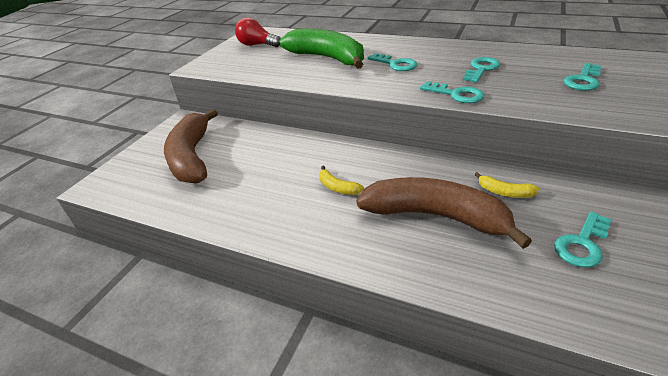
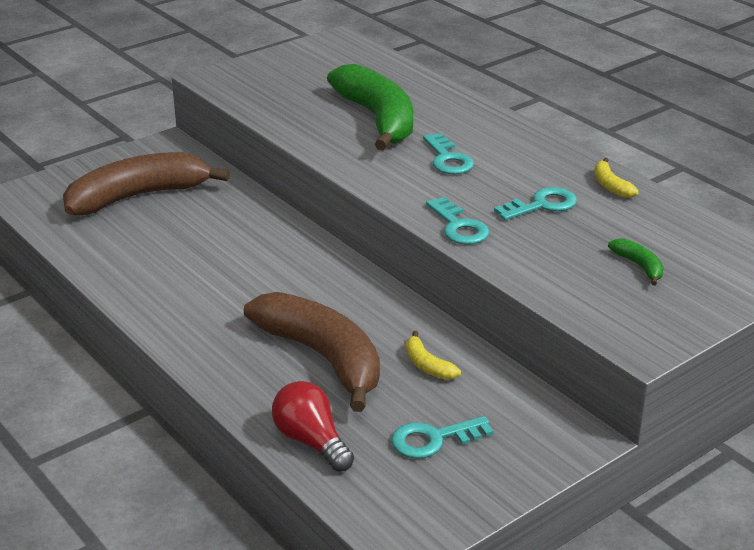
camera: 25 degrees right, 5 degrees down
brown banana [164,109,218,184] -> brown banana turned 45 degrees clockwise [63,152,230,215]
red light bulb [235,17,281,47] -> red light bulb moved to [272,381,354,472]
yellow banana [319,166,364,195] -> yellow banana moved to [594,158,639,198]
turquoise key [563,63,601,91] -> green banana [608,238,664,286]

